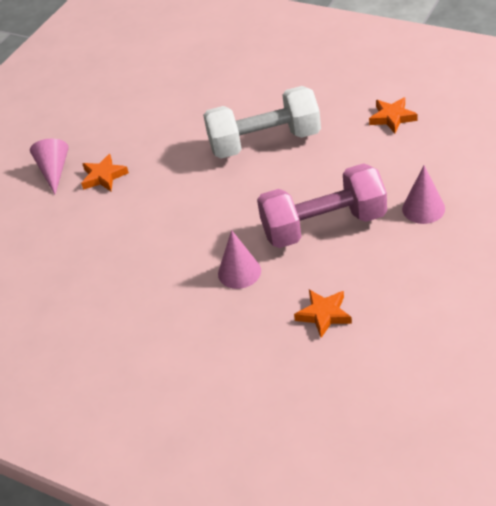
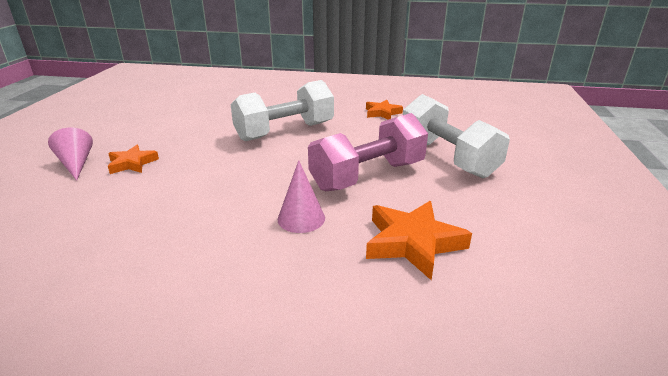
camera: 25 degrees left, 15 degrees down
orange star [294,290,352,338] -> orange star [366,201,472,280], size x1.62
pink cone [402,165,445,224] -> white dumbbell [403,94,510,178]

